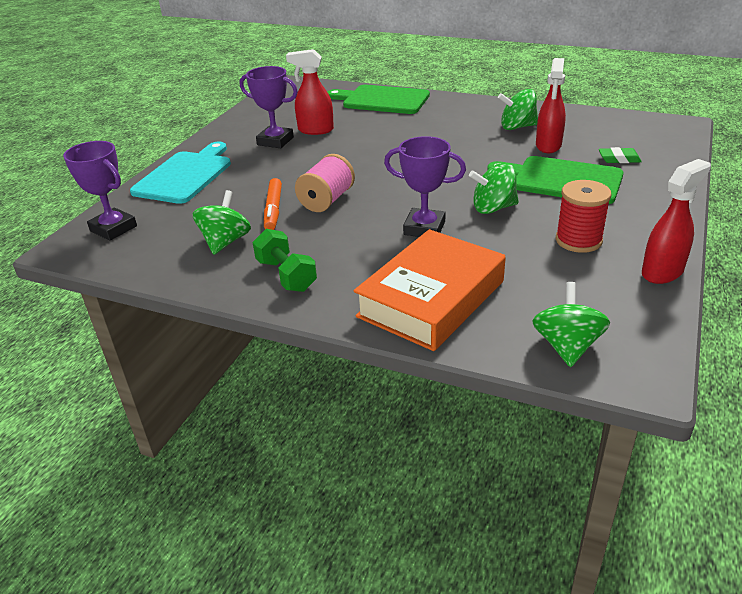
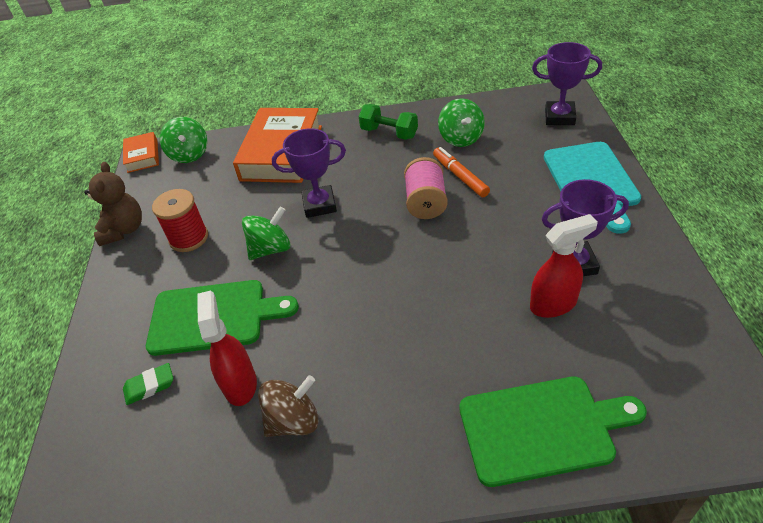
camera: 155 degrees right, 10 degrees up
green spinning top [498,89,538,130] -> brown spinning top [258,375,319,437]
red spray bottle [642,159,711,284] -> brown teddy bear [84,162,142,246]
none -> orange book [123,132,159,173]

